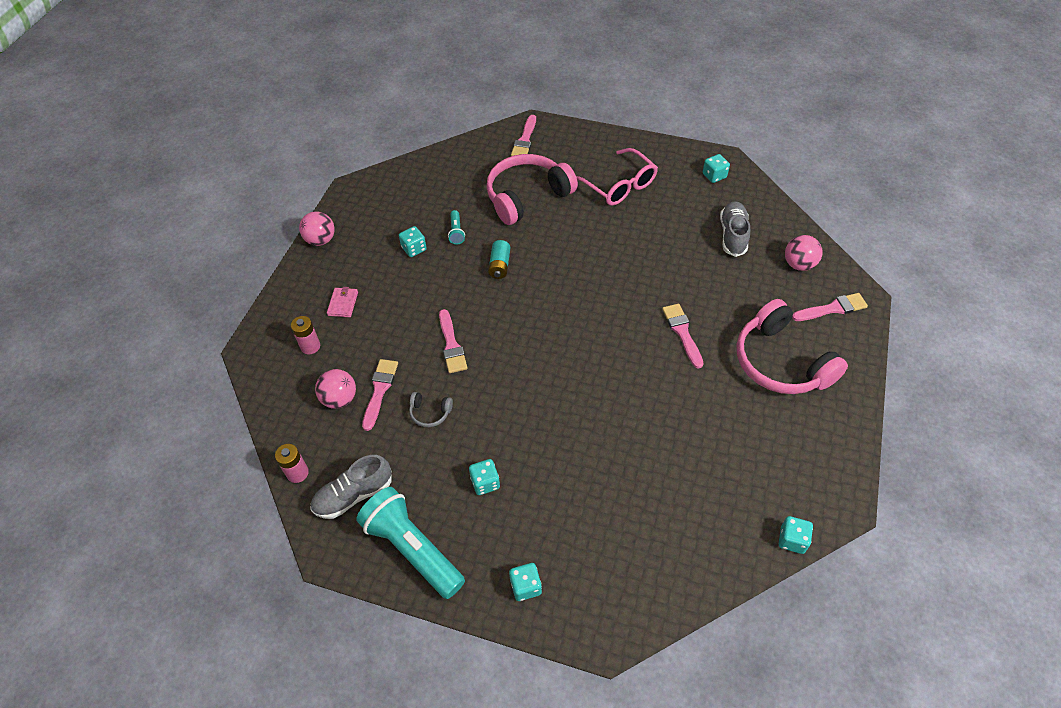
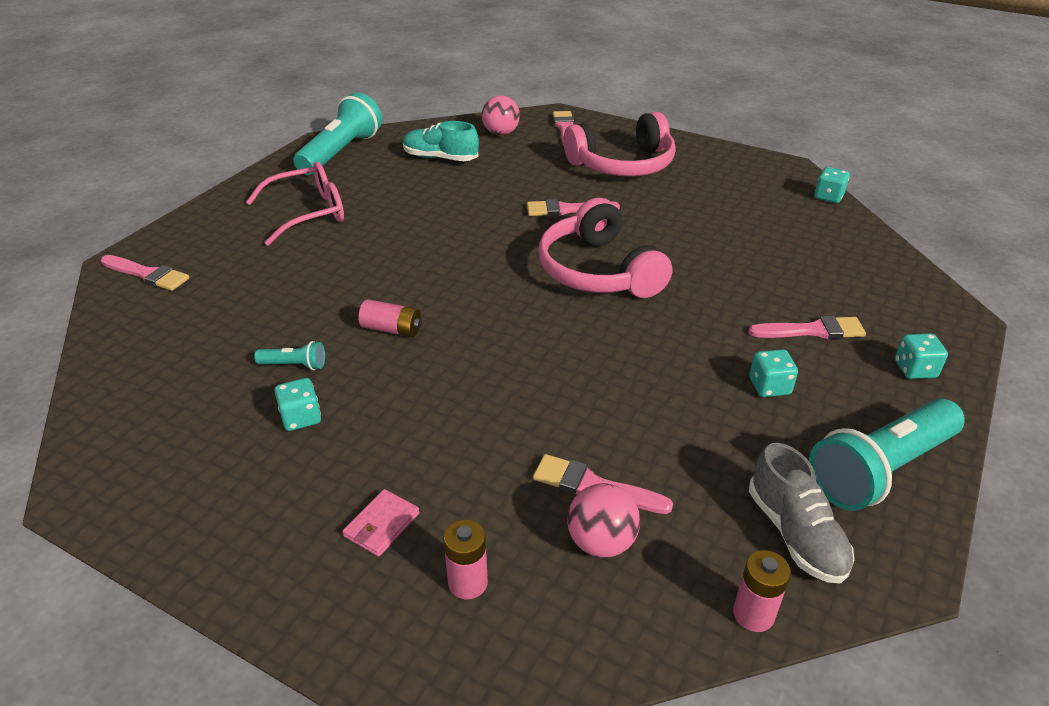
camera: 80 degrees left, 15 degrees down
pink ball [299,211,335,246] -> none
pink wallet [327,287,358,317] -> pink wallet turned 75 degrees counterclockwise [342,489,420,557]
grey headphones [409,392,453,427] -> none
pink brush [439,309,467,373] -> pink brush moved to [748,316,866,339]
pink headphones [486,154,578,225] -> pink headphones moved to [539,198,672,298]
turquoise battery [488,240,510,279] -> pink battery [358,299,422,337]
turquoise dice [703,154,730,183] -> turquoise flashlight [293,92,382,175]
grey shoe [720,201,750,257] -> turquoise shoe [403,121,479,161]

